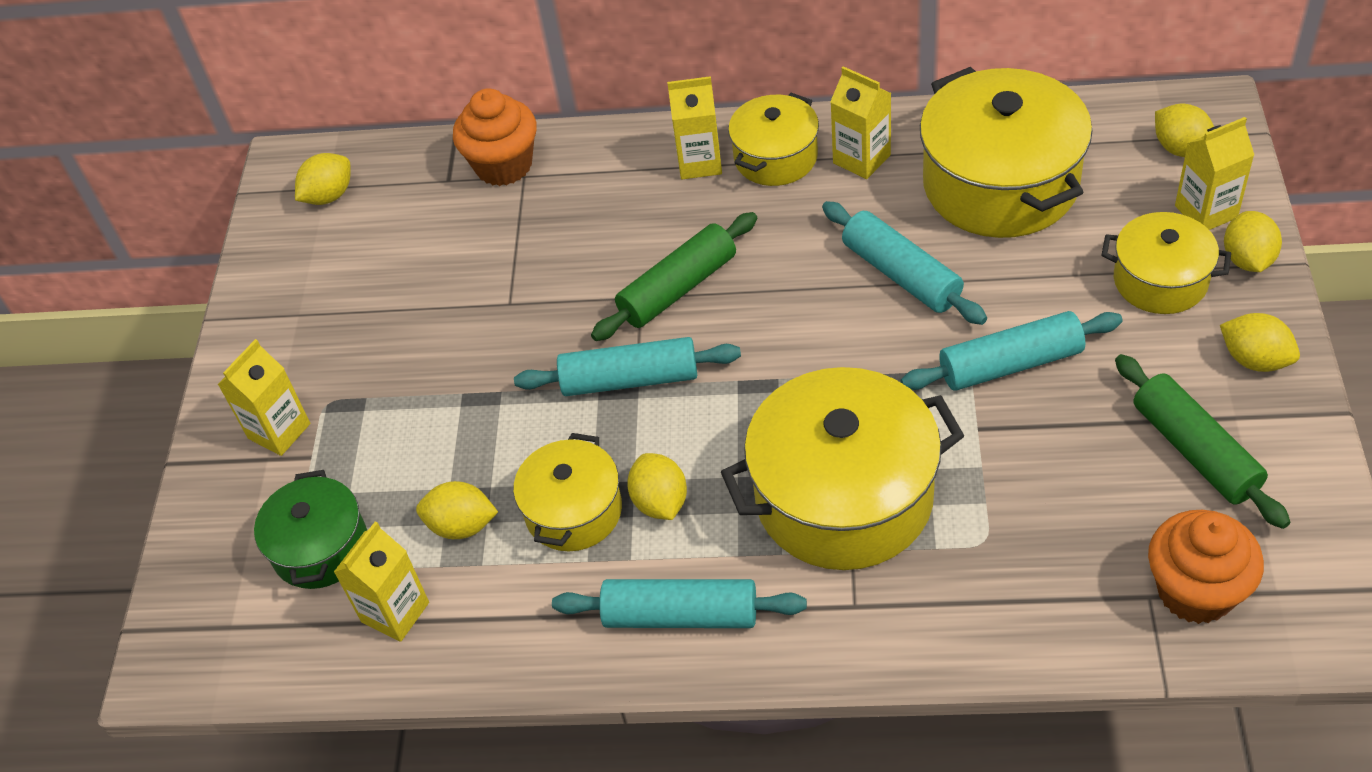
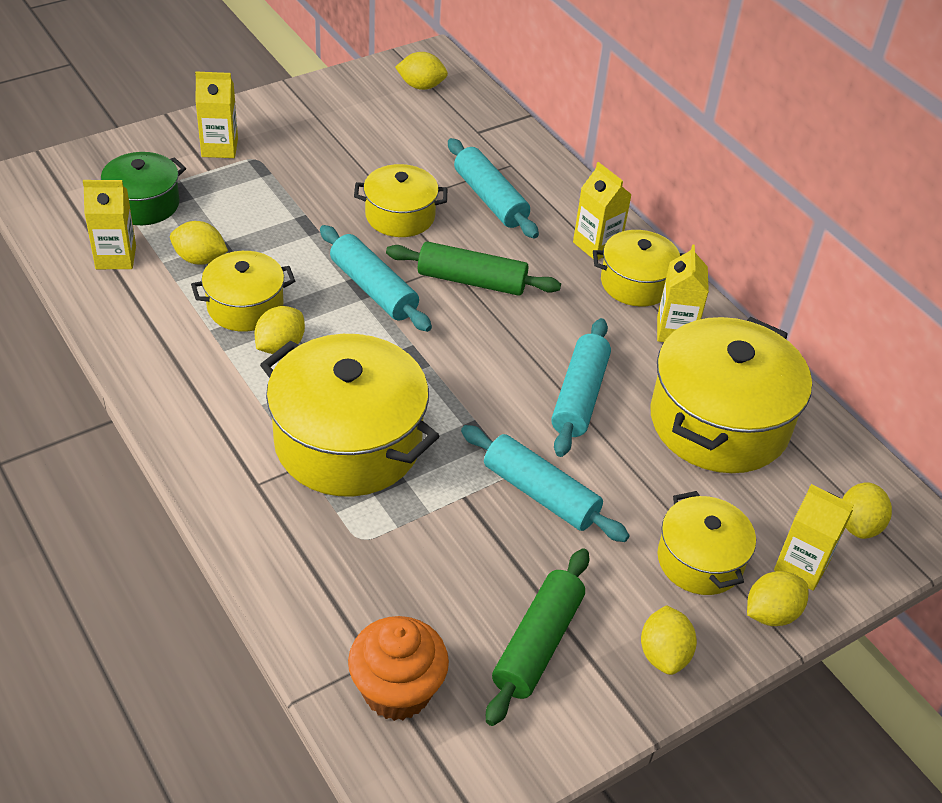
camera: 45 degrees right, 5 degrees down
yellow lemon [416,481,498,539] -> yellow lemon turned 45 degrees counterclockwise [170,221,228,265]
orange cupcake [453,88,537,186] -> none
turquoise rolling pin [552,579,807,628] -> turquoise rolling pin moved to [448,138,539,239]
none -> yellow pot [354,164,447,237]

